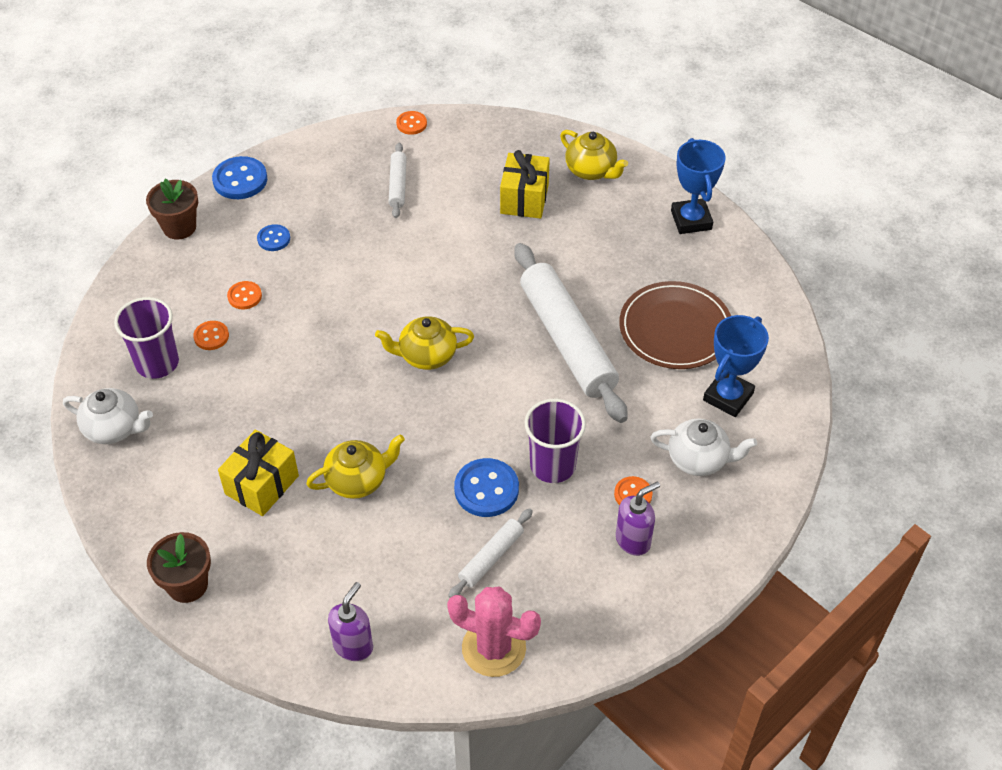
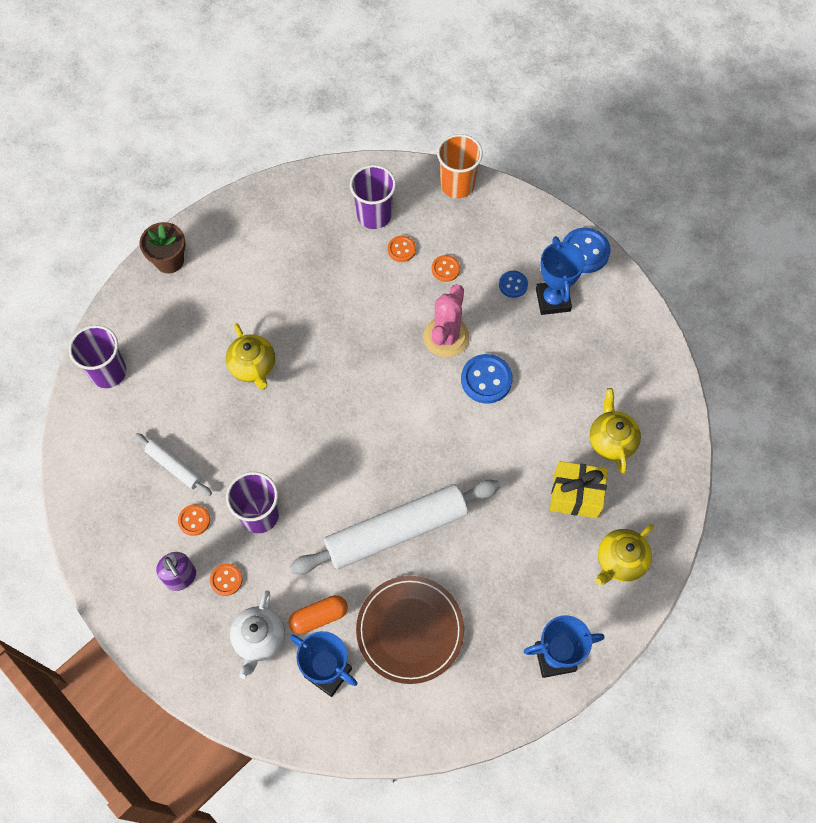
camera: 90 degrees right, 15 degrees up
white teapot [63,388,153,444] -> none
brown flower pot [146,179,198,239] -> none
yellow gift [218,430,299,516] -> none
purple soap dispenser [328,582,373,661] -> purple cup [69,325,126,388]
yellow teapot [375,316,474,370] -> yellow teapot moved to [589,388,641,474]
white rolling pin [389,143,407,218] -> none
orange button [396,111,427,135] -> orange button moved to [178,504,210,536]
pink cactus [447,587,541,677] -> pink cactus moved to [423,284,470,357]
blue button [454,458,519,517] -> blue button moved to [461,354,513,404]
none -> orange capsule [289,595,348,634]
none -> orange cup [437,134,483,198]
none -> blue trophy [536,236,585,315]

